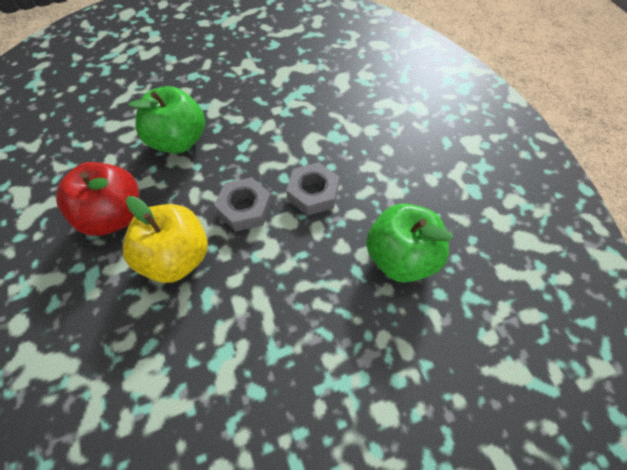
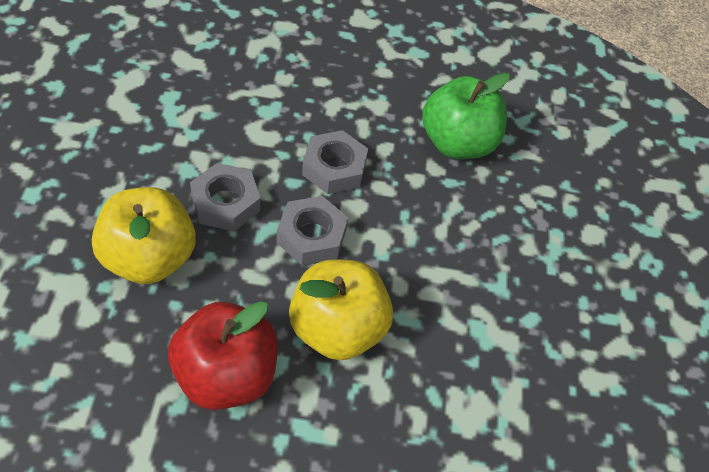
camera: 70 degrees left, 5 degrees down
green apple [129,86,205,154] -> yellow apple [92,187,196,284]
none -> grey nut [190,163,260,231]

